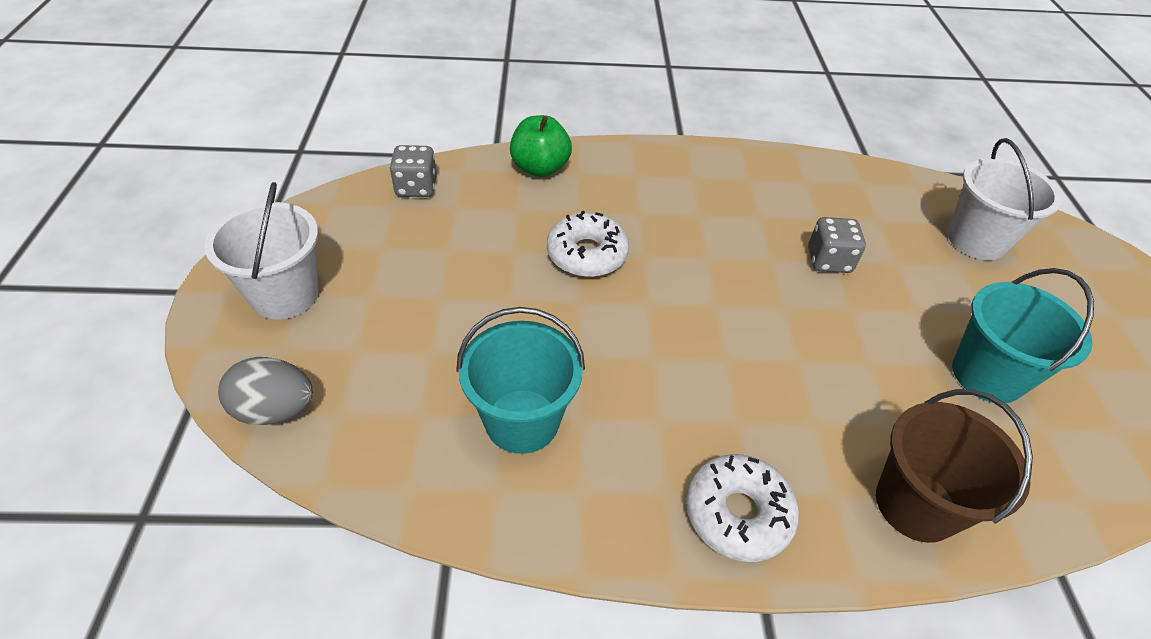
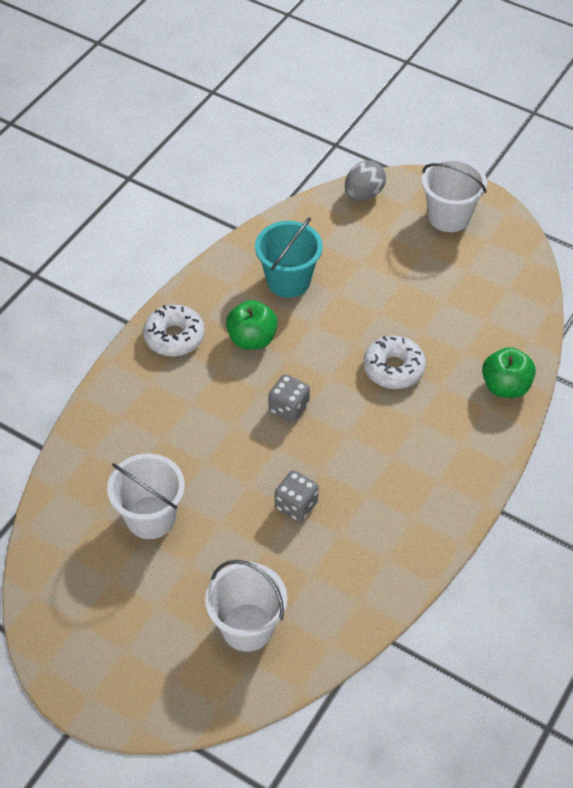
camera: 125 degrees right, 5 degrees up
grey dice [389,145,437,197] -> grey dice moved to [268,374,310,423]
brown bucket [876,389,1033,543] -> none
turquoise bucket [952,268,1094,403] -> white bucket [107,454,185,539]
none -> green apple [226,300,278,350]

